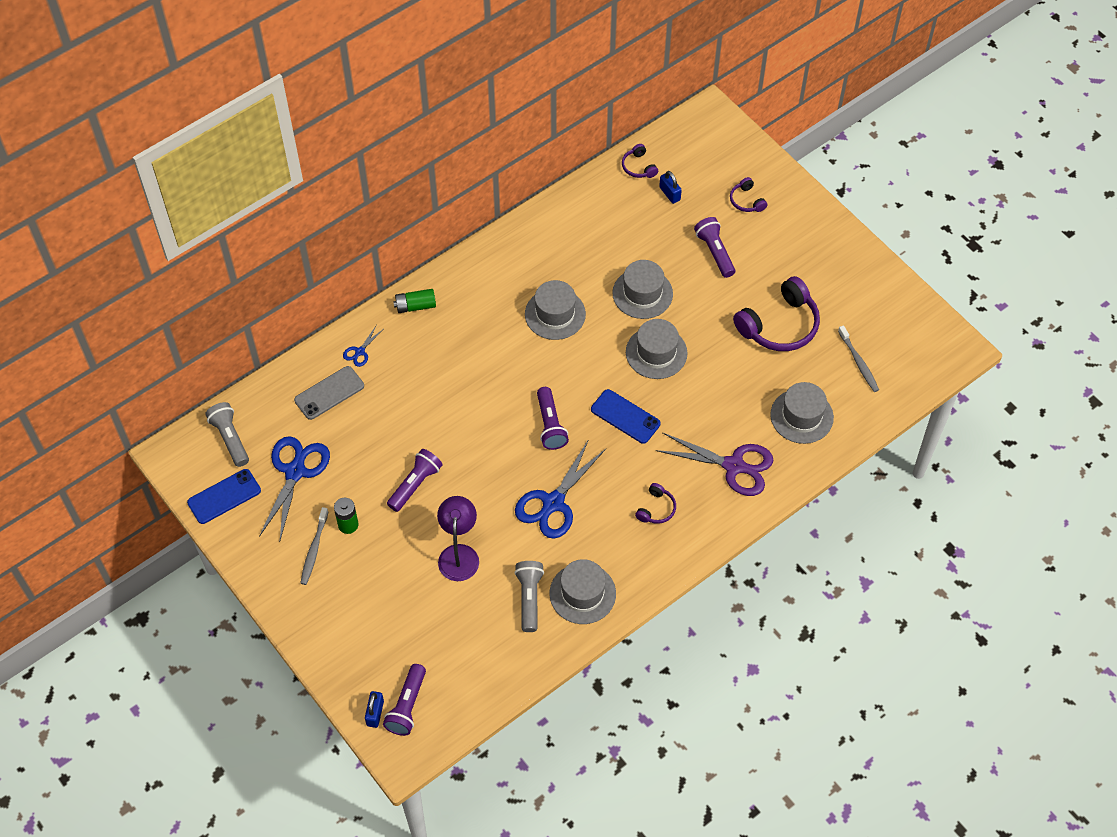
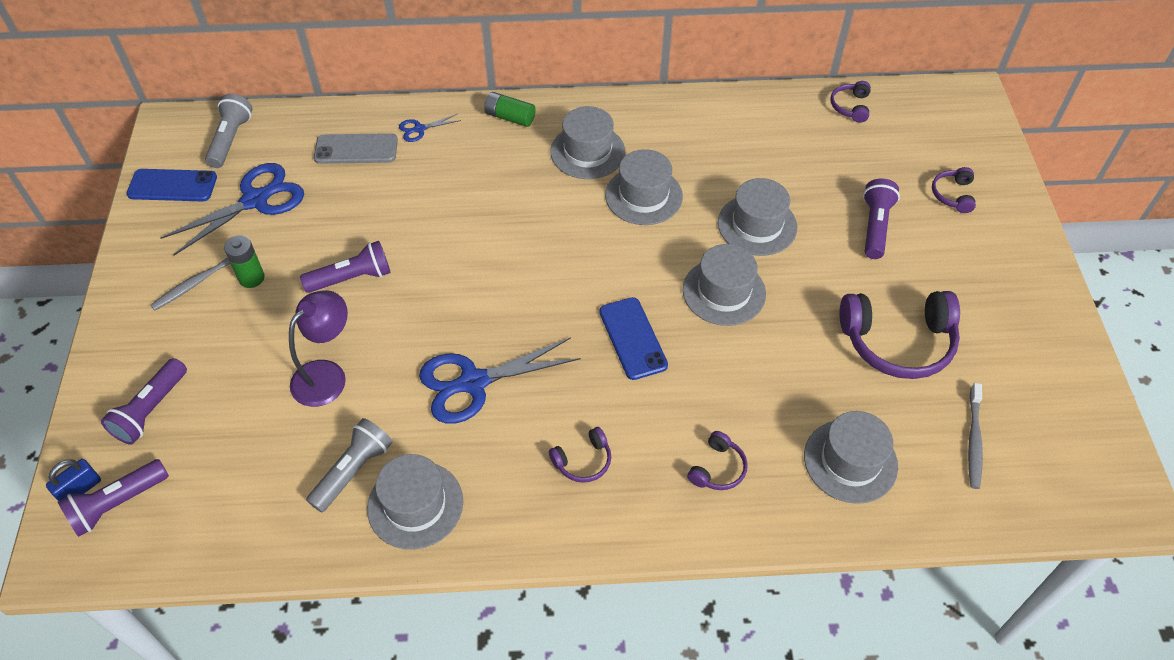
camera: 35 degrees right, 5 degrees down
purple flashlight [537,387,569,450] -> purple flashlight moved to [101,358,187,445]
purple scissors [656,432,774,496] -> purple headphones [687,431,748,490]
blue padlock [659,171,682,204] -> none
none -> grey hat [550,106,625,179]

